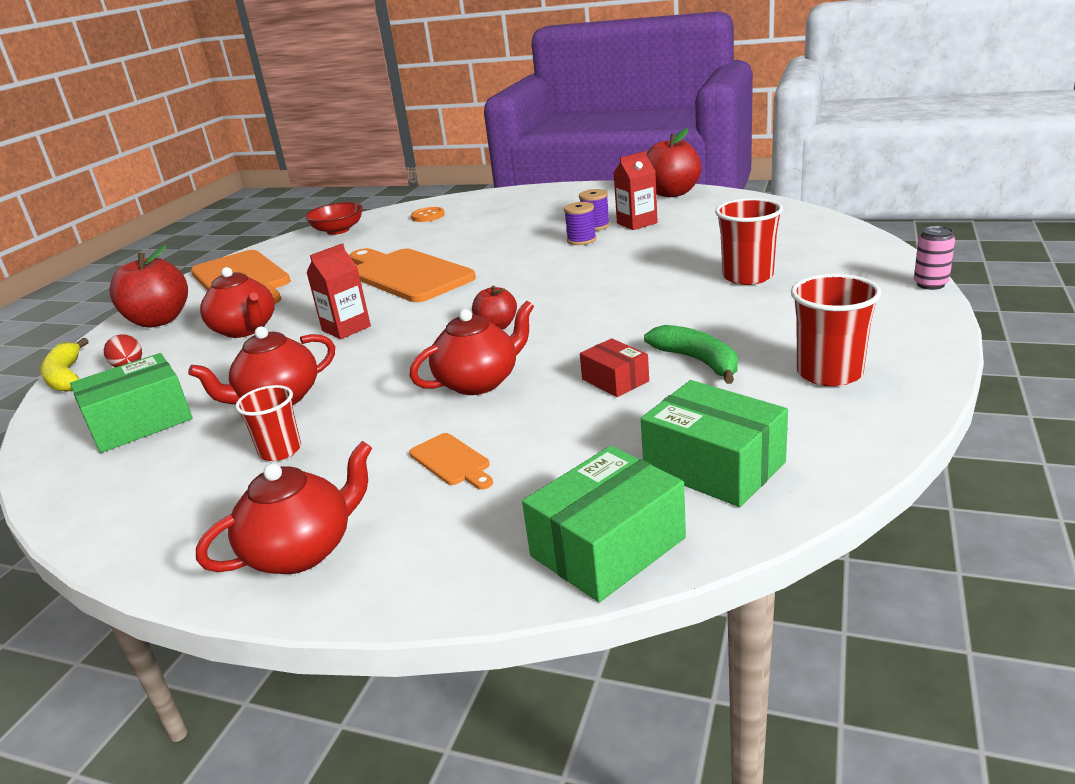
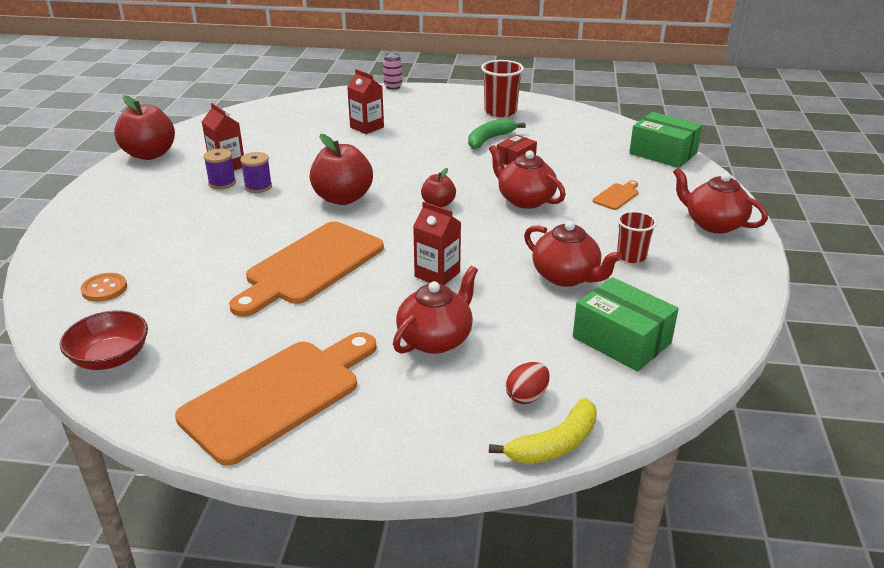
camera: 105 degrees left, 5 degrees up
red apple [110,244,188,328] -> red apple moved to [310,134,373,205]
green box [641,380,788,507] -> none
red cup [715,198,783,285] -> red carton [347,69,384,134]

